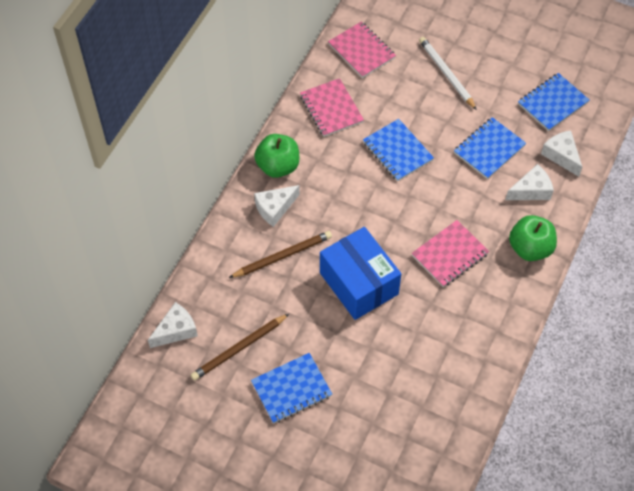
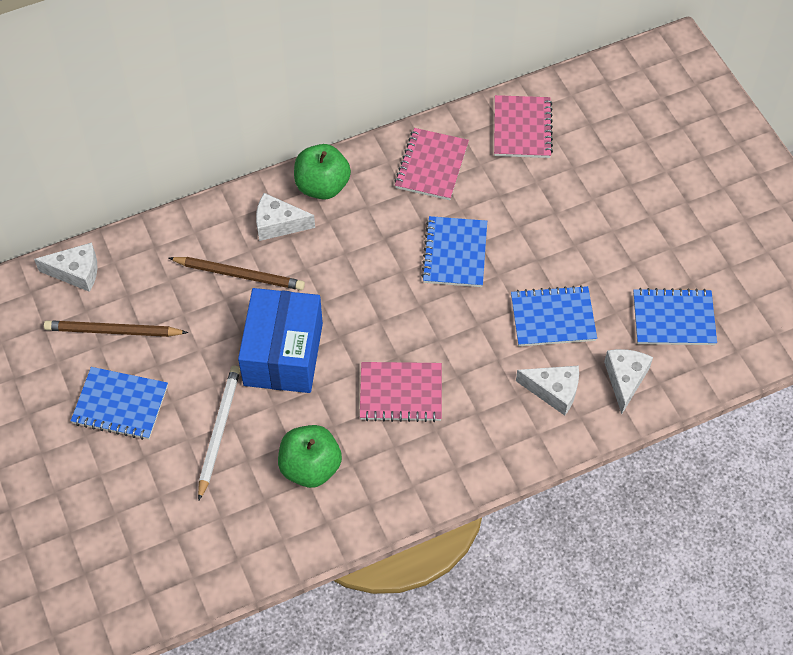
camera: 40 degrees right, 0 degrees up
white pencil [419,37,477,110] -> white pencil moved to [198,366,240,501]
green apple [509,215,557,261] -> green apple moved to [278,425,342,488]

